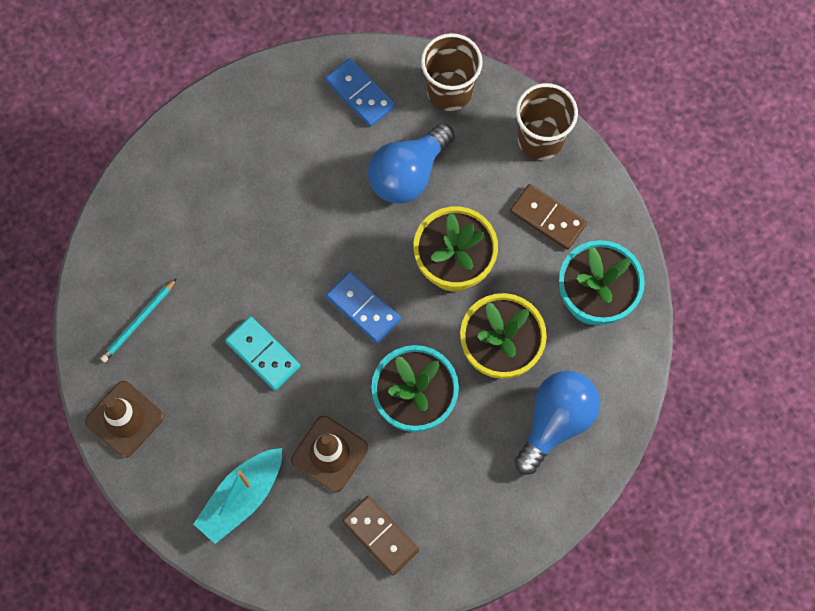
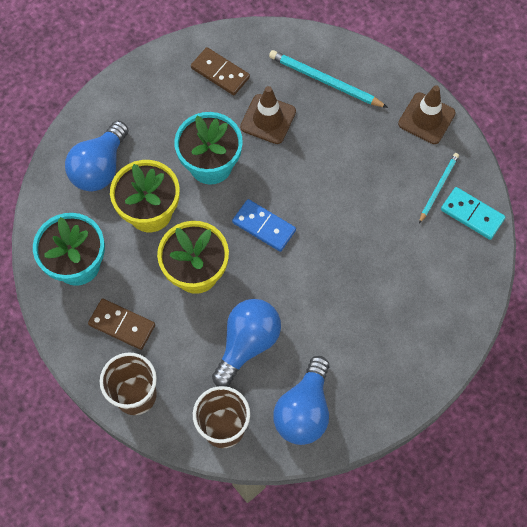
camera: 170 degrees right, 5 degrees down
turquoise boat [193,448,282,544] -> turquoise pencil [269,50,388,108]
turquoise domino [225,316,300,390] -> turquoise domino moved to [441,187,505,240]
blue domino [325,58,395,127] -> blue light bulb [273,356,329,445]

